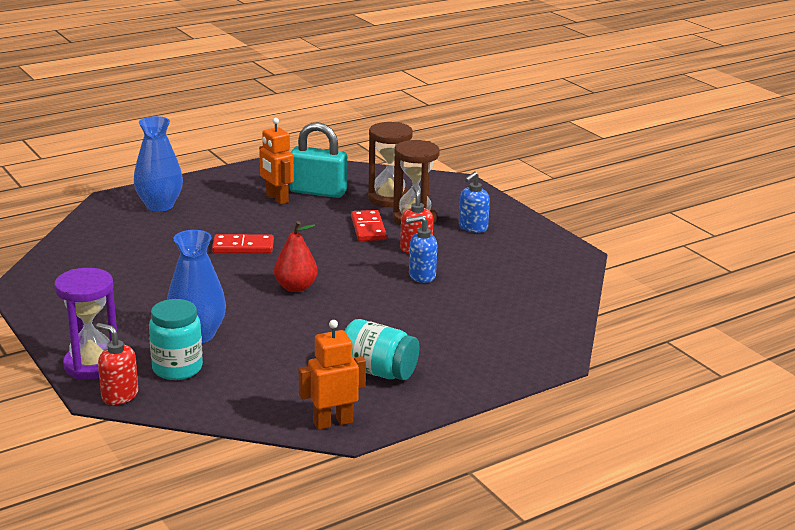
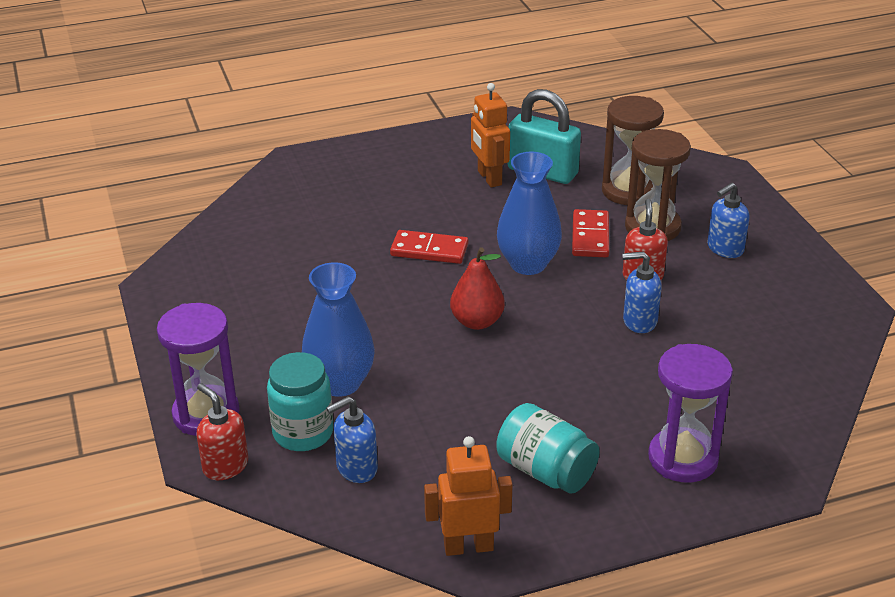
camera: 15 degrees right, 10 degrees up
blue vase [134,116,183,212] -> blue vase moved to [497,152,562,275]
none -> blue soap dispenser [326,396,378,483]
none -> purple hourglass [648,344,733,483]

